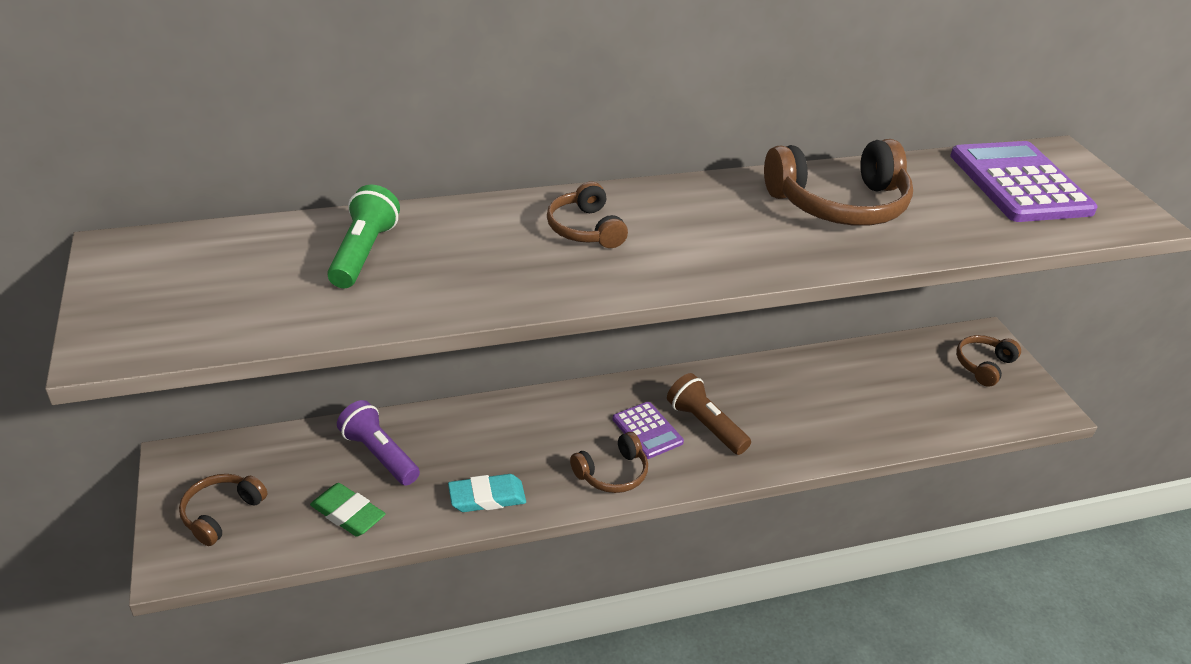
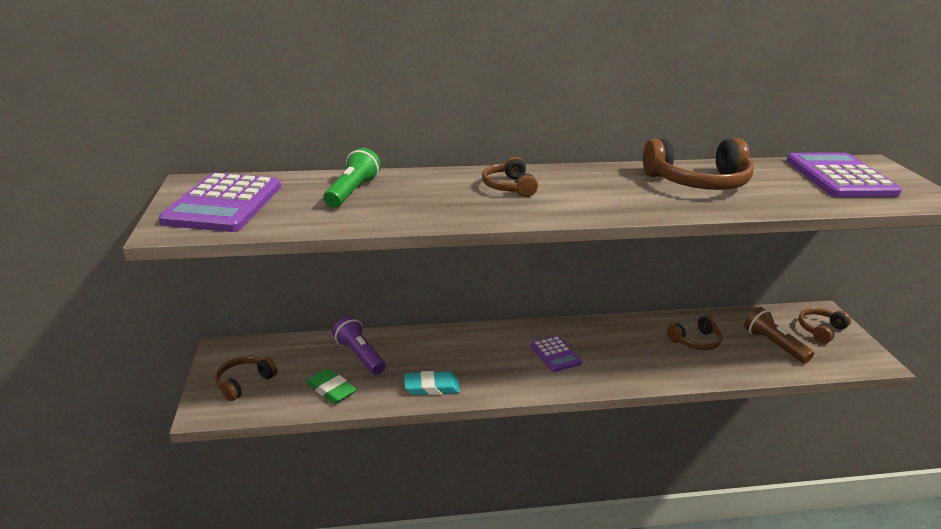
camera: 10 degrees right, 10 degrees down
brown headphones [570,432,648,493] -> brown headphones moved to [667,315,723,350]
brown flashlight [667,373,751,455] -> brown flashlight moved to [744,307,814,363]
none -> purple calculator [158,173,281,232]

